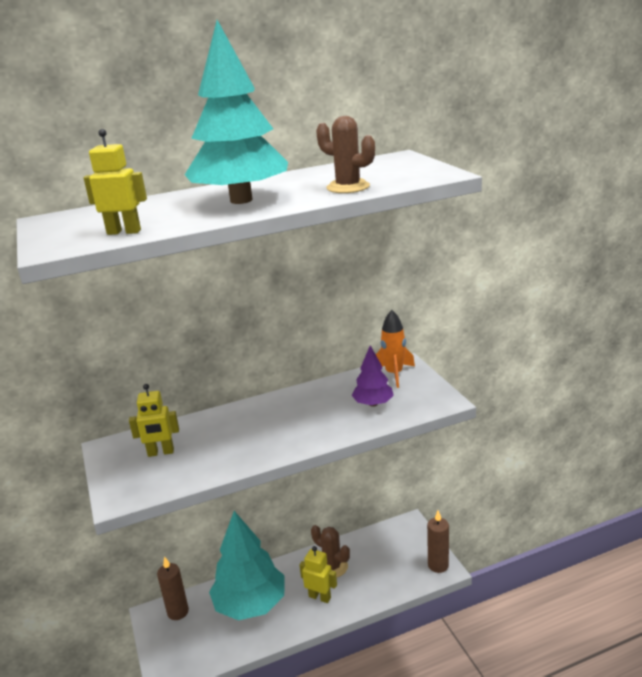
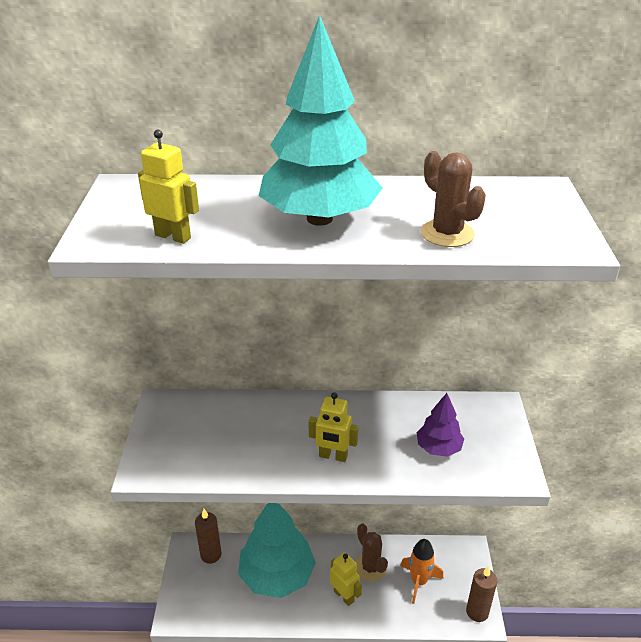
camera: 20 degrees right, 10 degrees up
yellow robot [129,384,179,457] -> yellow robot moved to [309,392,358,462]
orange rocket [376,310,415,388] -> orange rocket moved to [400,539,443,604]

